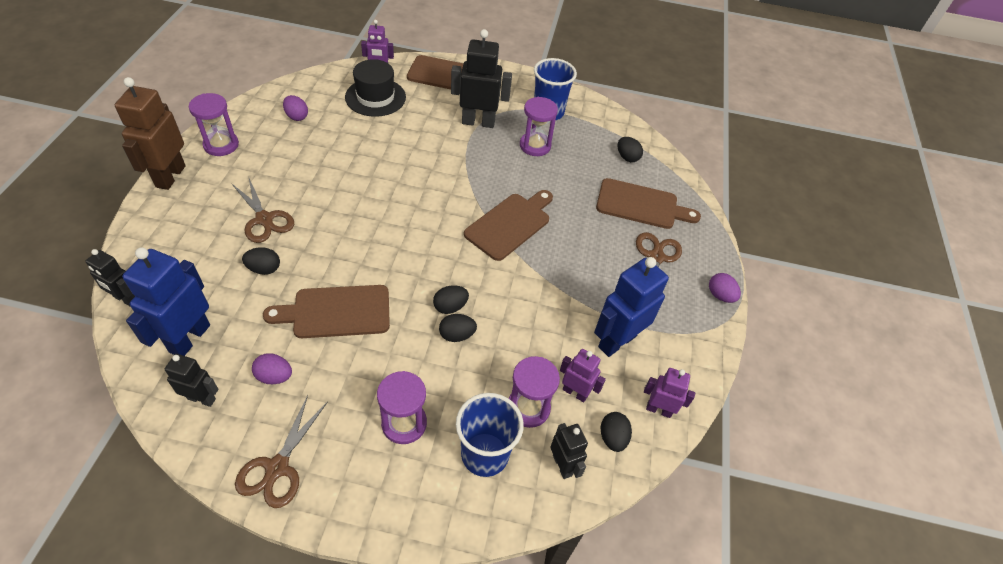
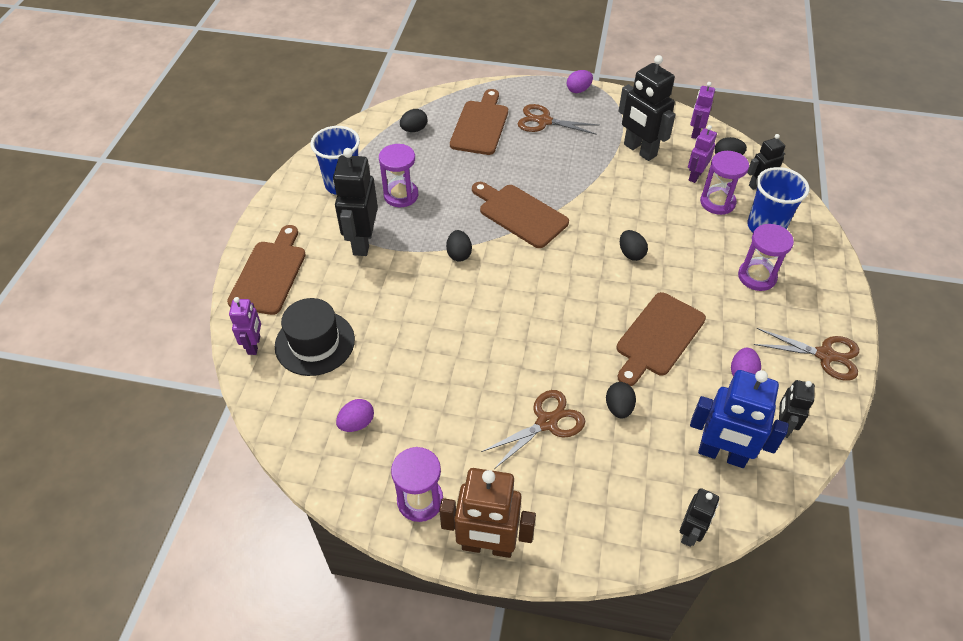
camera: 85 degrees left, 0 degrees up
brown cutting board [263,285,390,338] -> brown cutting board turned 45 degrees clockwise [617,292,706,386]
black egg [439,314,477,342] -> black egg moved to [446,230,472,262]
blue robot [594,257,669,357] -> black robot [618,55,676,161]

